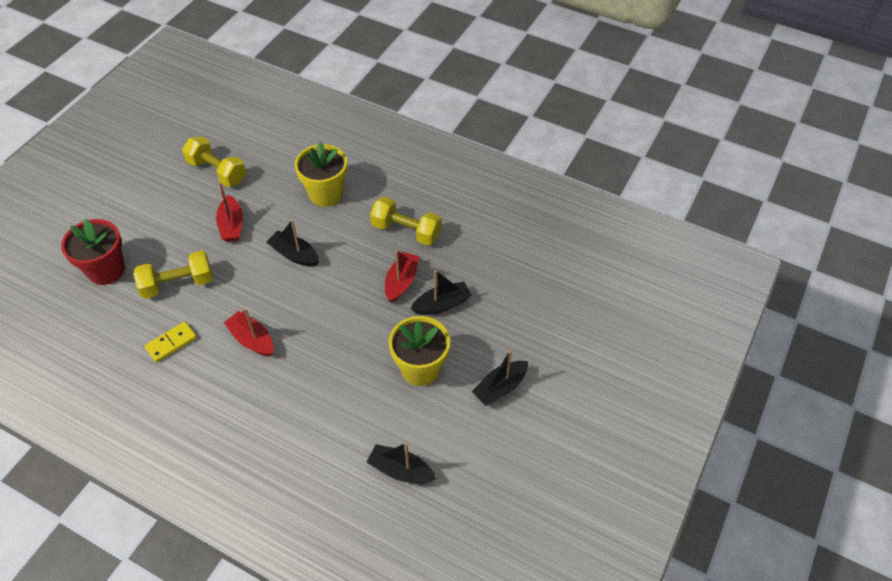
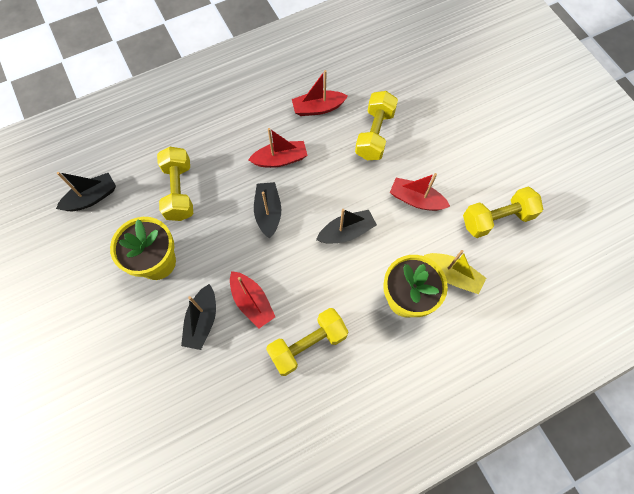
camera: 125 degrees right, 15 degrees up
red flower pot [61,219,125,285] -> none
yellow domino [145,322,197,363] -> red boat [292,70,348,116]
black boat [472,349,528,406] -> black boat moved to [254,182,281,239]
none -> yellow dumbbell [157,147,193,221]
none -> yellow boat [424,250,486,294]

